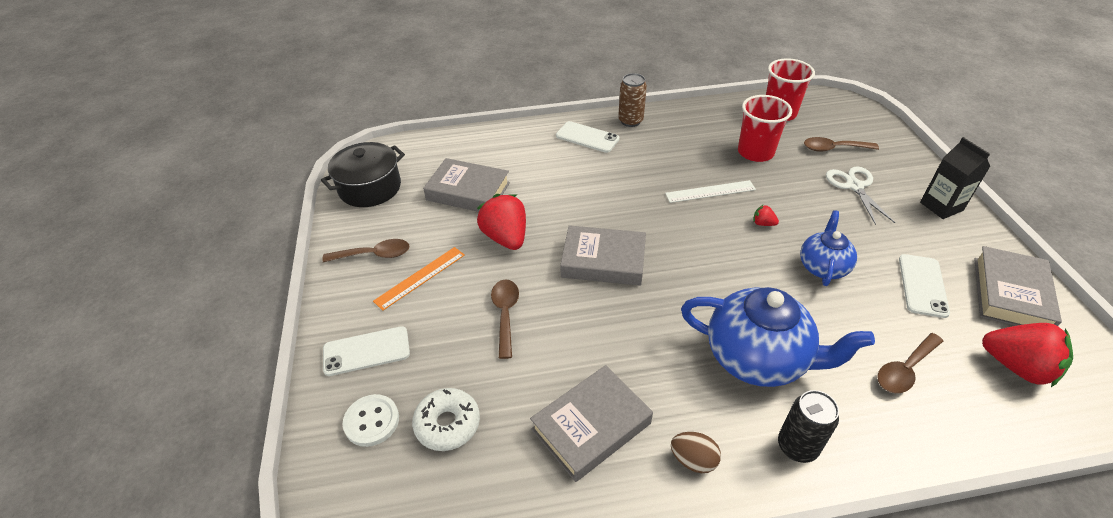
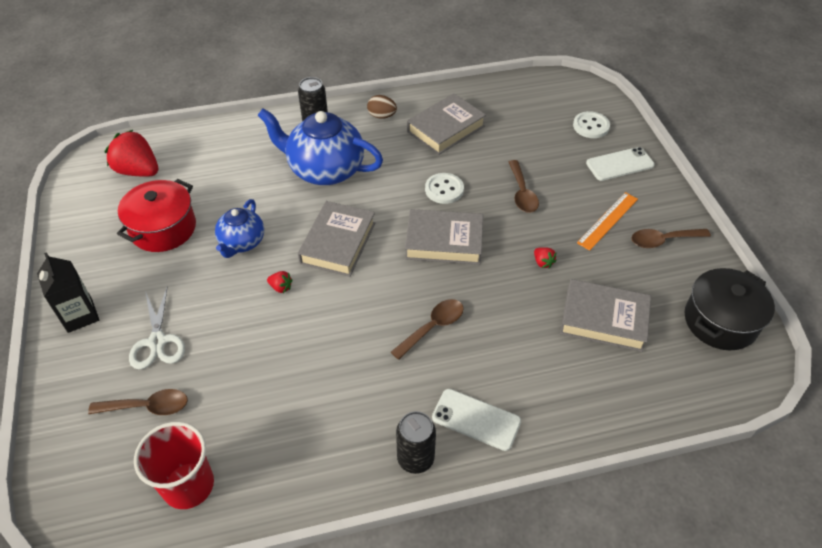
camera: 175 degrees right, 5 degrees up
white donut [412,388,480,451] -> none
red strawberry [477,194,526,250] -> red strawberry [534,247,557,268], size x0.43
brown can [618,73,647,127] -> black can [396,411,436,474]
white ruler [665,180,756,203] -> none
red cup [738,95,792,162] -> none
brown spoon [877,333,943,393] -> brown spoon moved to [391,299,464,360]
white phone [899,254,950,318] -> red pot [117,179,196,252]
grey book [974,246,1062,326] -> grey book moved to [298,201,375,277]
none -> white button [425,173,464,204]

